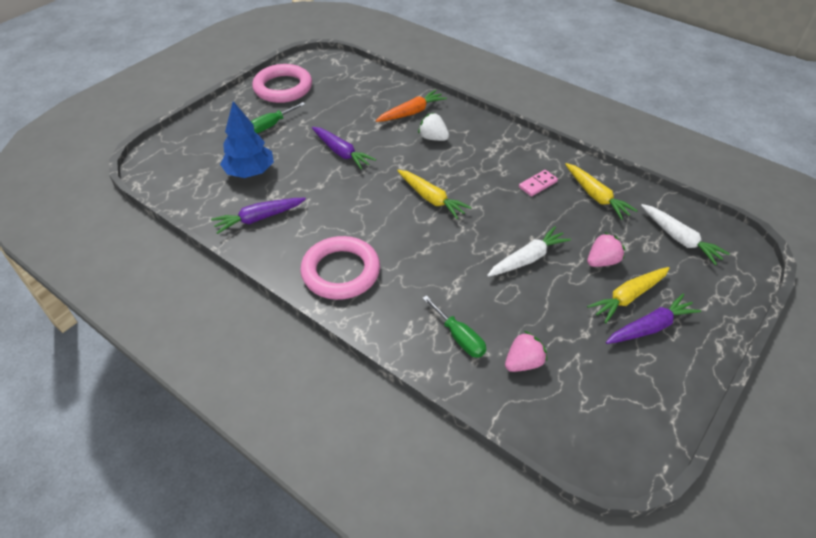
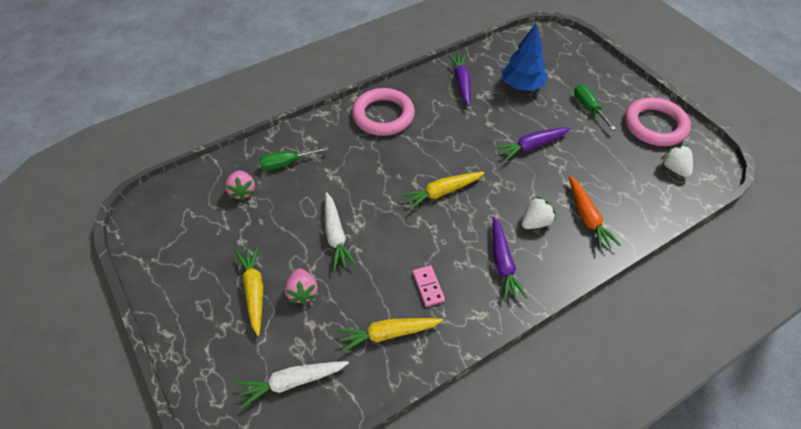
camera: 110 degrees right, 5 degrees up
purple carrot [606,294,701,344] -> purple carrot moved to [492,217,527,302]
none -> white strawberry [661,145,693,177]

